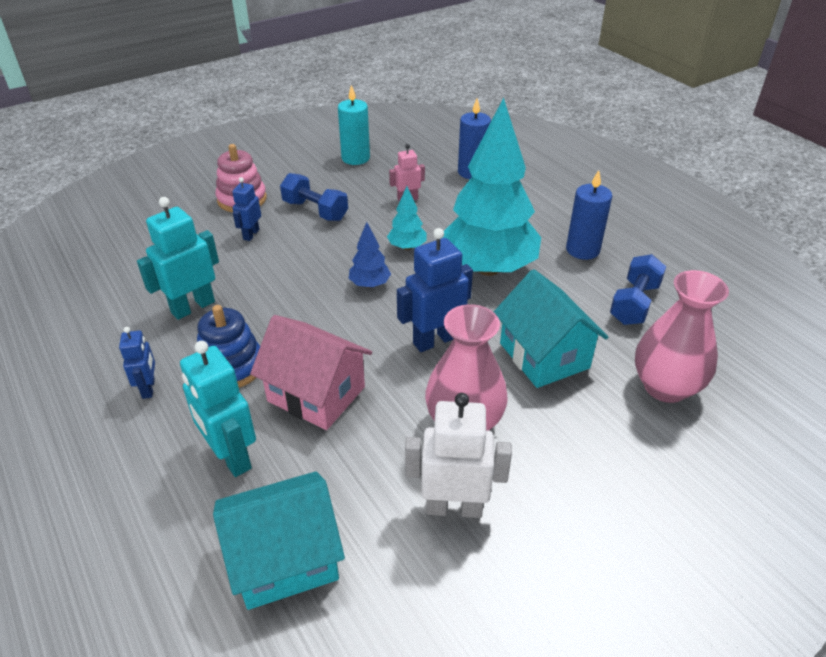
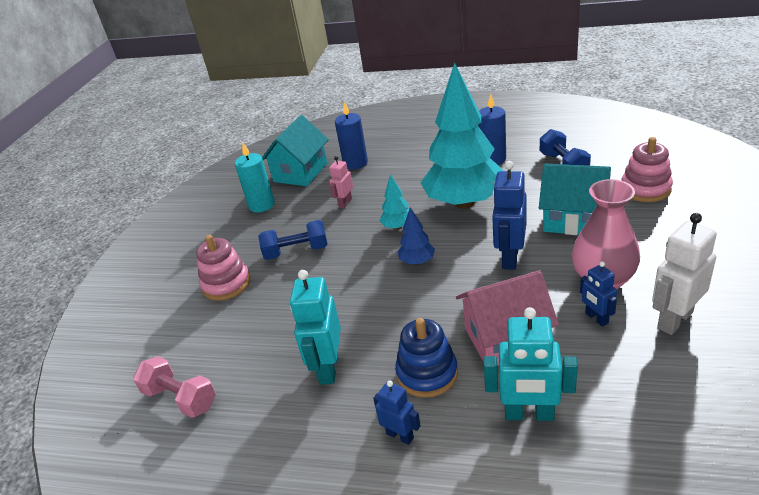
camera: 40 degrees left, 5 degrees down
turquoise house [213,471,345,610] -> turquoise house moved to [262,115,329,186]
blue robot [232,177,261,241] -> blue robot moved to [580,261,617,327]
pink vase [635,270,729,403] -> pink stacking toy [621,137,673,202]
none -> pink dumbbell [133,356,216,418]

